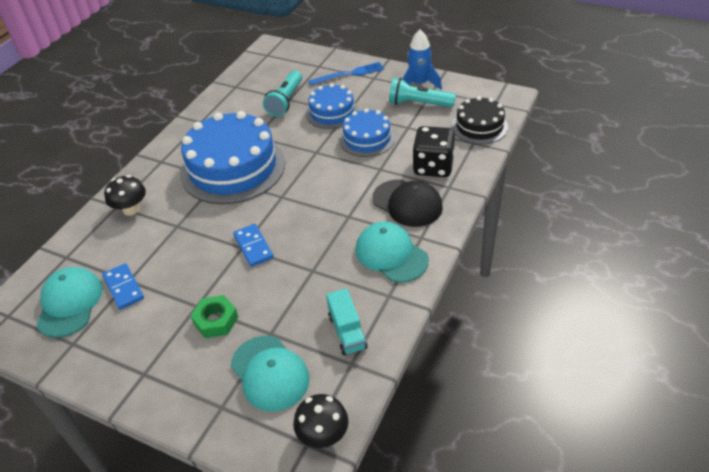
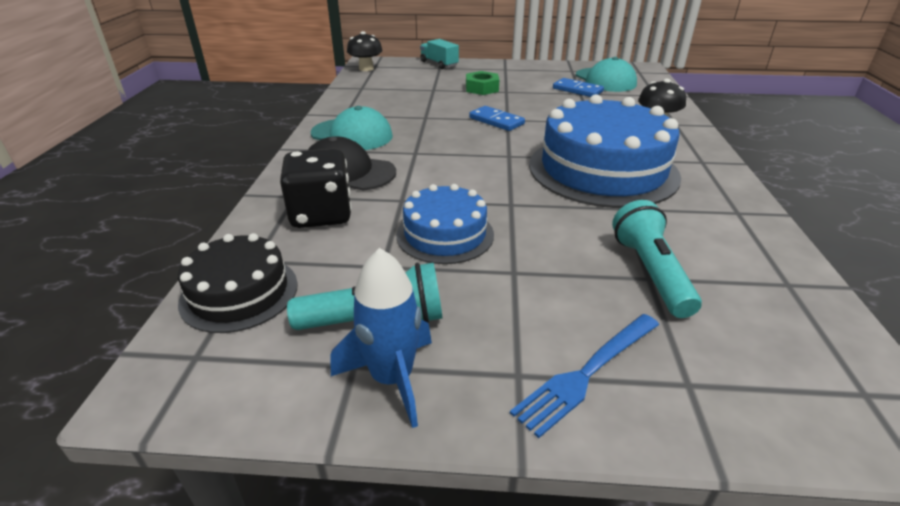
camera: 155 degrees right, 10 degrees down
turquoise cap [231,336,310,411] -> none
blue cake [306,83,359,129] -> none
turquoise truck [326,288,368,355] -> turquoise truck moved to [420,39,459,69]

